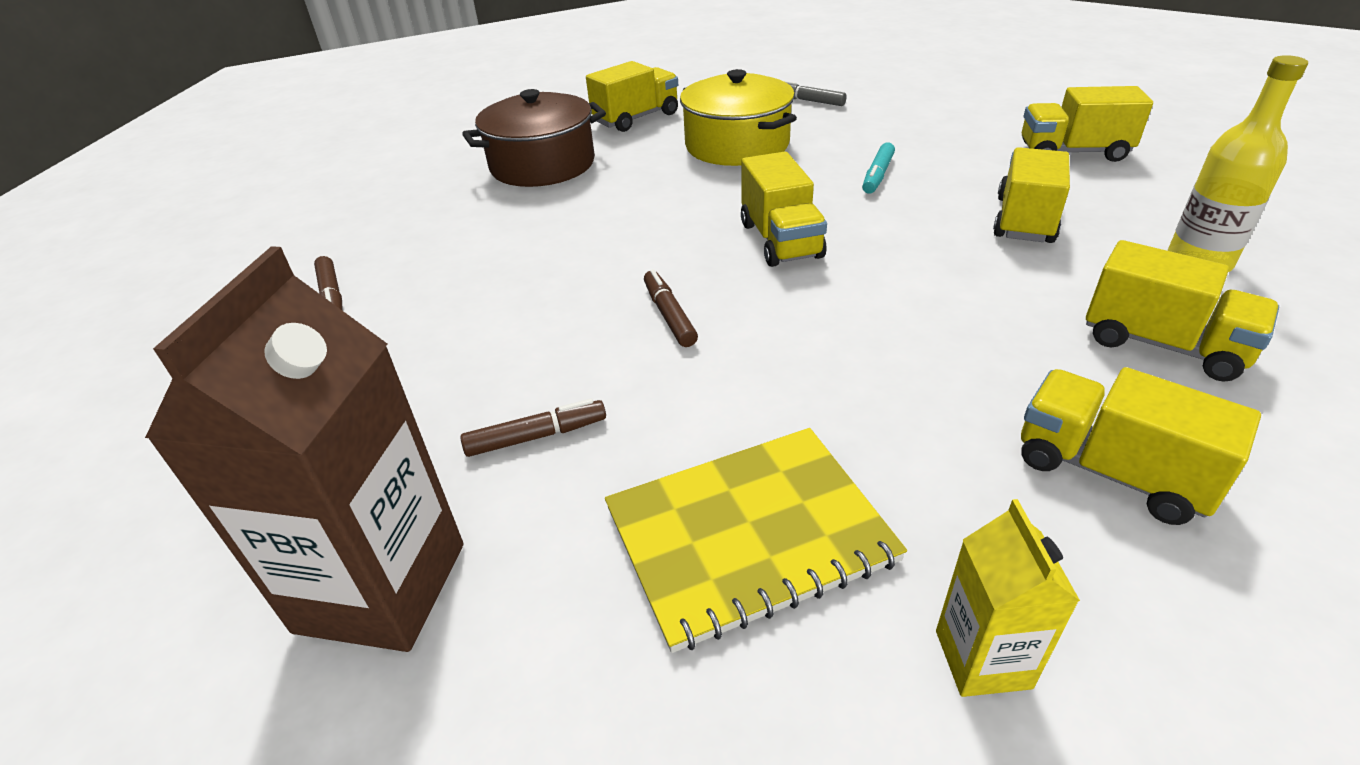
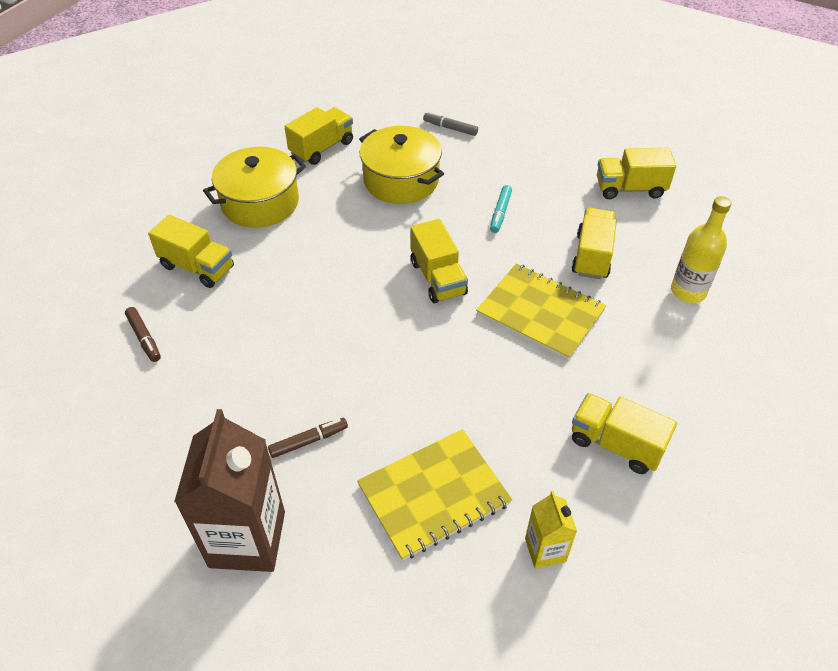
camera: 10 degrees left, 10 degrees up
brown pot [462,89,606,187] -> yellow pot [203,147,306,228]
brown marker [644,269,698,347] -> none
yellow truck [1086,240,1279,382] -> yellow truck moved to [148,215,234,288]
none -> yellow notebook [476,263,606,360]

